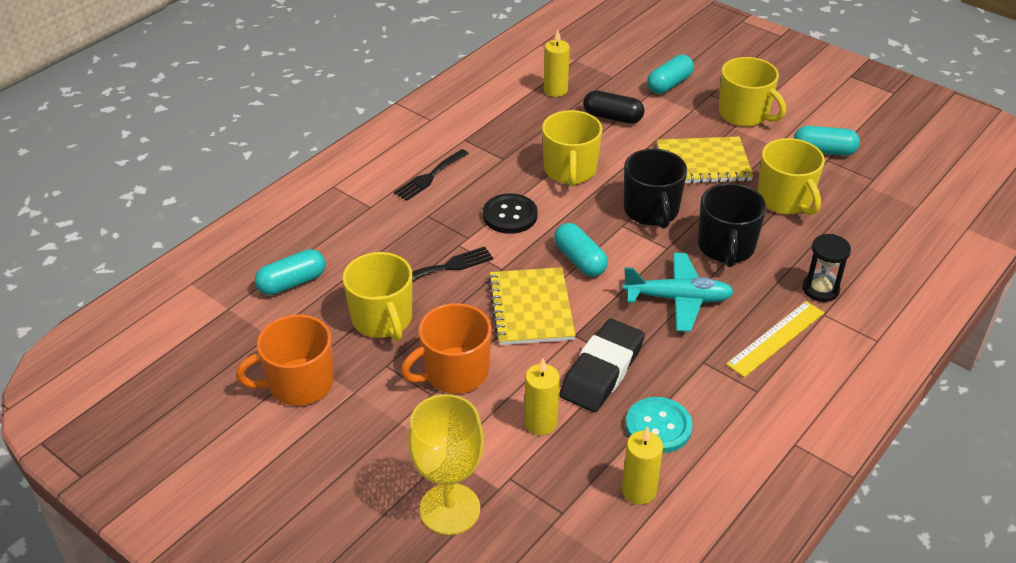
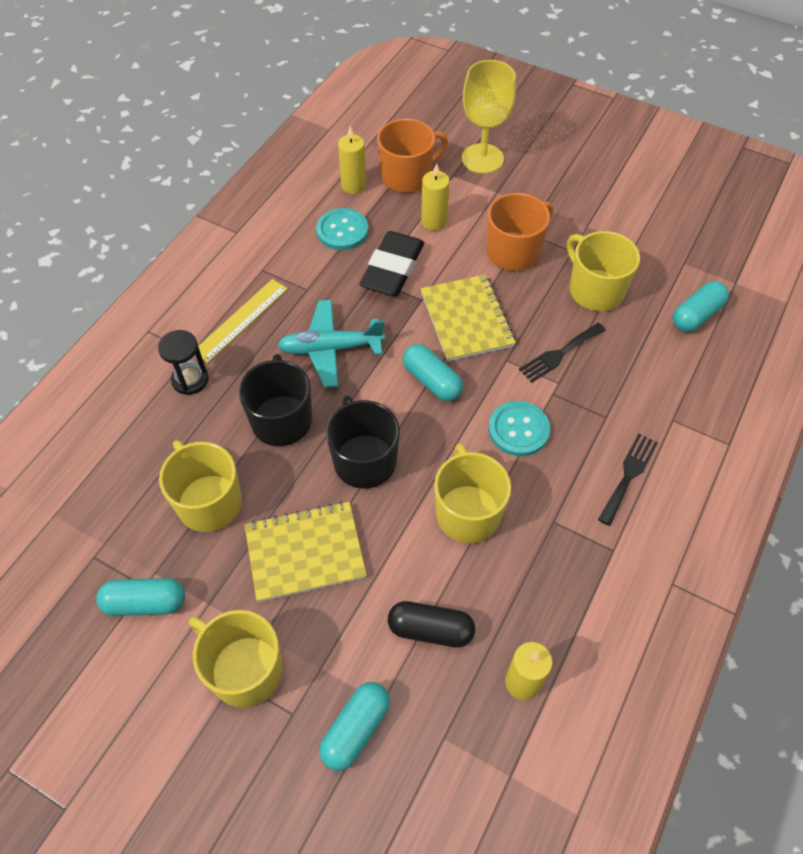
camera: 170 degrees right, 15 degrees up
orange mug [236,315,334,406] -> orange mug moved to [377,118,448,193]
black button [483,193,538,234] -> turquoise button [489,401,550,456]

